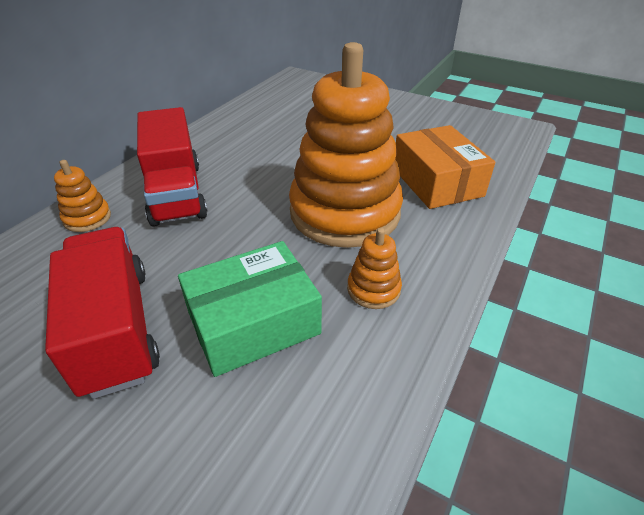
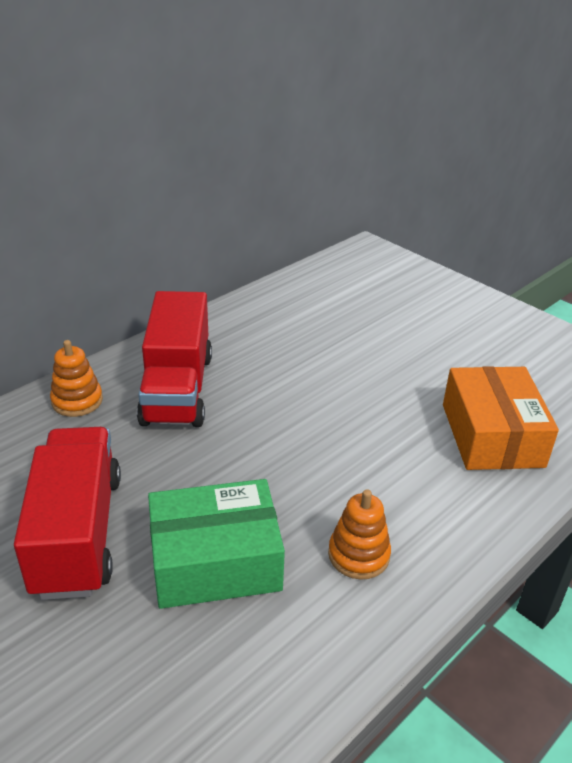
camera: 15 degrees right, 5 degrees down
orange stacking toy [289,42,403,248] -> none

